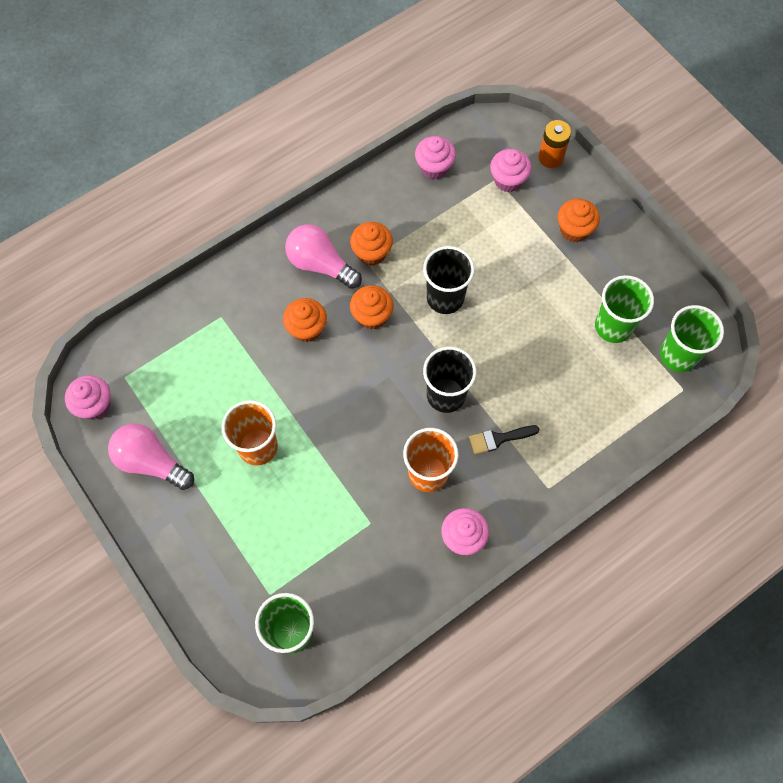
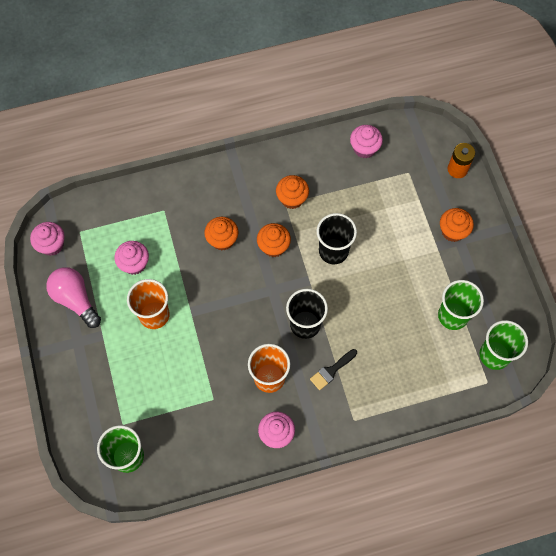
camera: 20 degrees right, 0 degrees up
pink light bulb [285,224,362,289] -> none
black brush [469,425,540,454] -> black brush turned 45 degrees counterclockwise [310,349,357,390]
pink cupcake [490,149,532,192] -> pink cupcake moved to [114,241,149,275]

